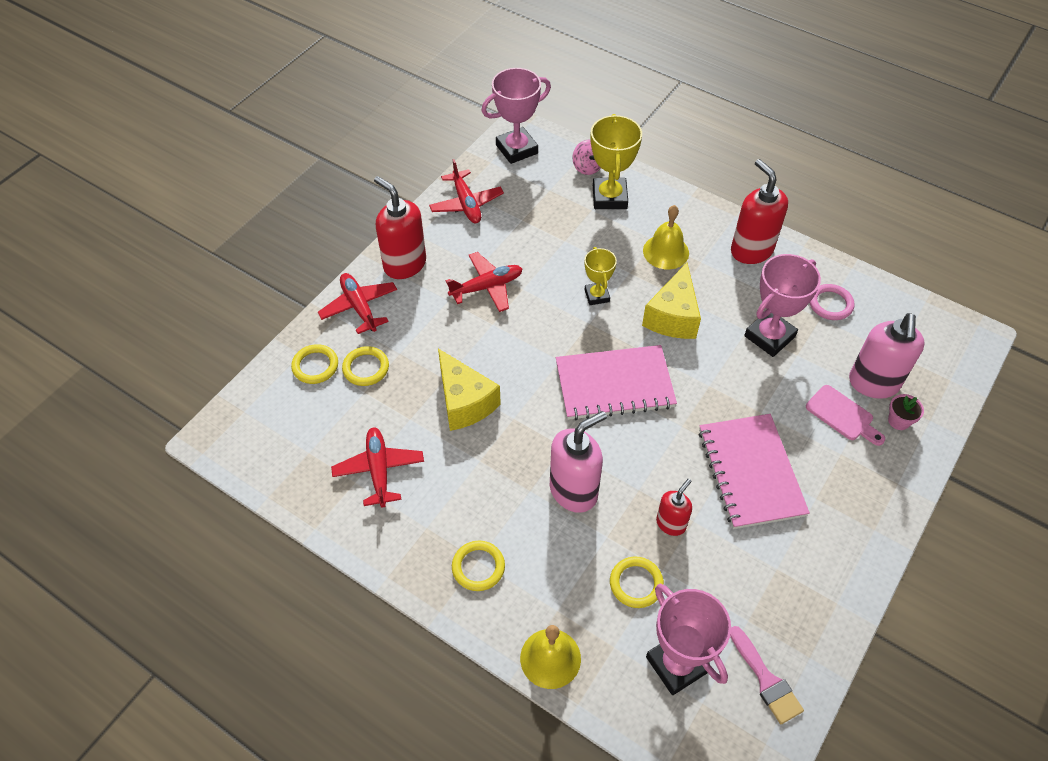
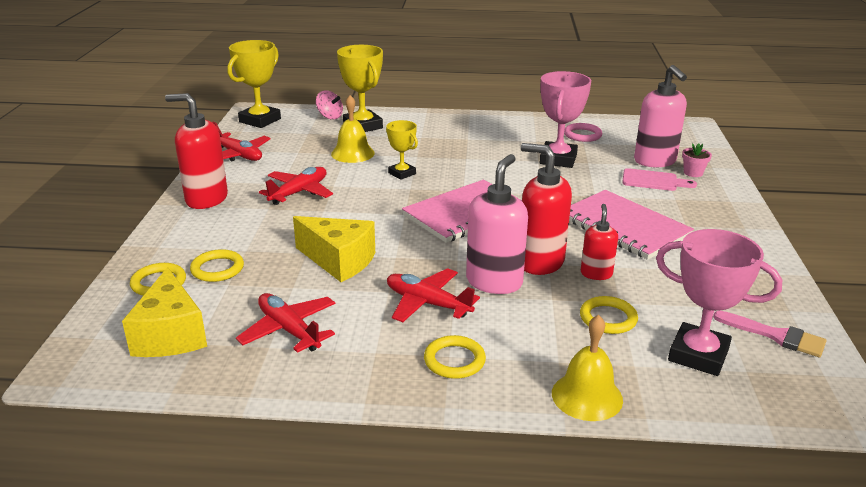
camera: 30 degrees left, 25 degrees down
red plane [318,273,397,334] -> red plane moved to [387,268,480,322]
pink trophy [482,68,551,164] -> yellow trophy [227,40,281,128]
yellow cheese [642,263,701,339] -> yellow cheese moved to [122,267,207,357]
yellow bell [643,205,689,269] -> yellow bell moved to [331,95,375,163]
red soap dispenser [731,159,788,264] -> red soap dispenser moved to [521,143,572,275]

